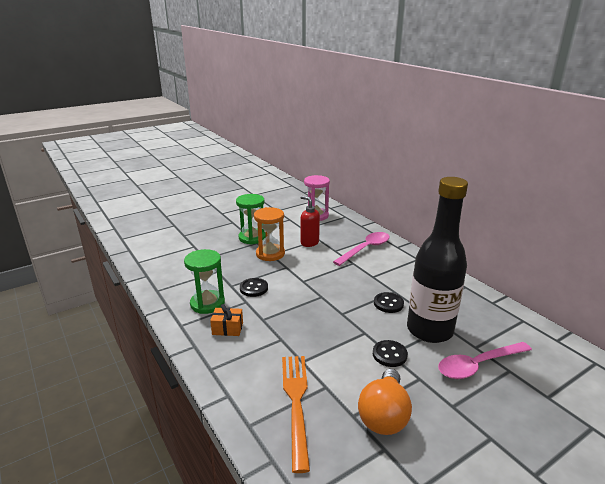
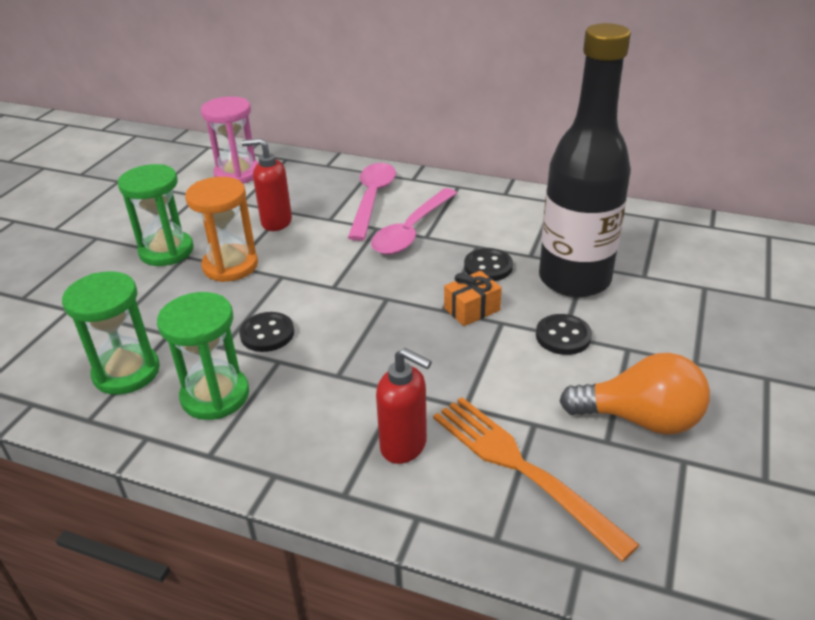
camera: 35 degrees left, 10 degrees up
orange gift [210,304,243,336] -> orange gift moved to [444,271,502,326]
orange light bulb [358,369,412,435] -> orange light bulb turned 60 degrees counterclockwise [560,353,710,435]
pink spoon [438,342,532,379] -> pink spoon moved to [371,188,457,255]
none -> green hourglass [62,271,160,395]
none -> red soap dispenser [376,348,432,464]

